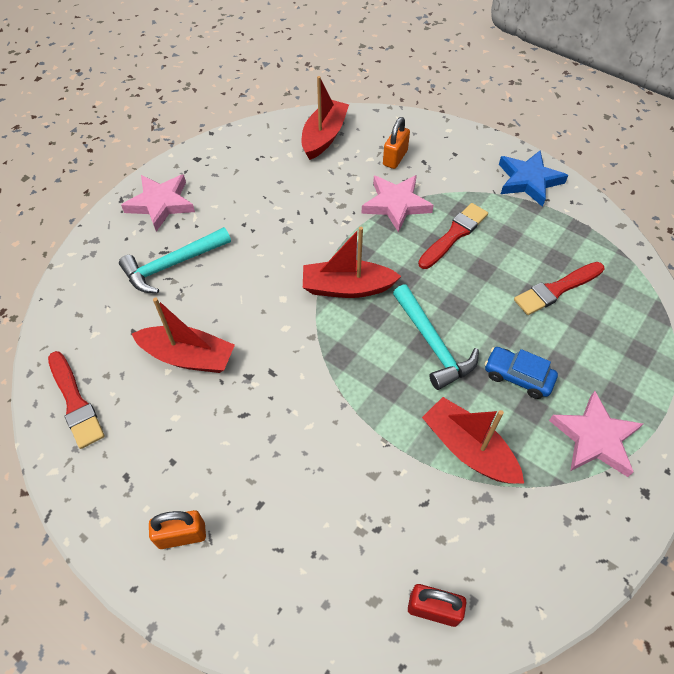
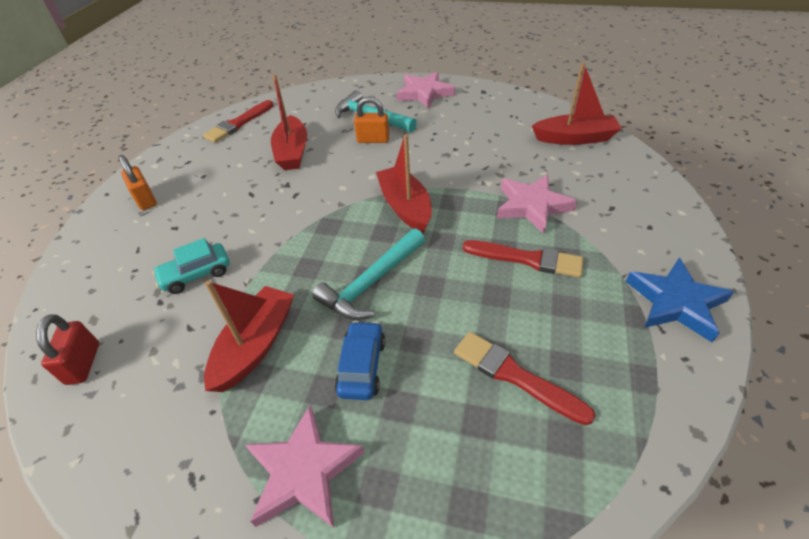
camera: 70 degrees right, 10 degrees down
orange padlock [383,117,410,169] -> orange padlock moved to [354,97,389,143]
none -> turquoise car [152,238,230,294]

